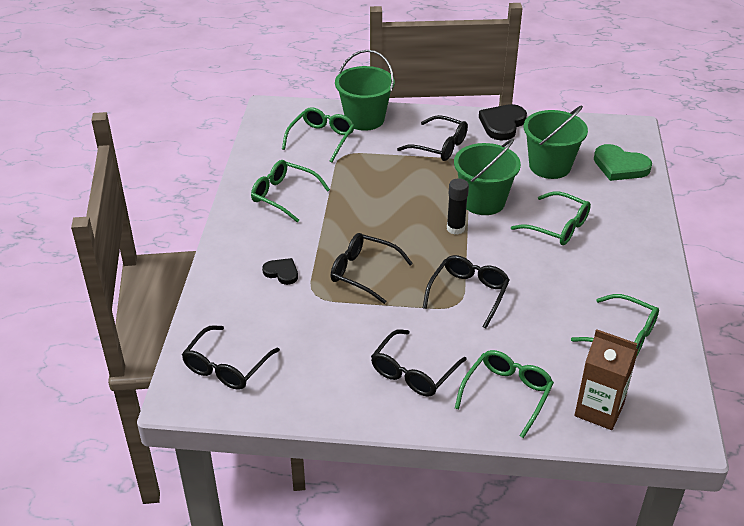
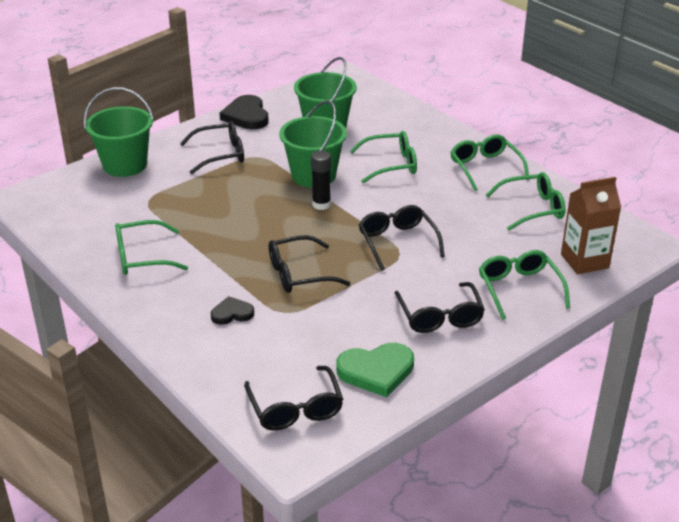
camera: 45 degrees left, 5 degrees down
green glasses [282,107,354,163] -> green glasses moved to [450,134,529,191]
green heart [594,144,652,181] -> green heart moved to [336,343,414,397]

